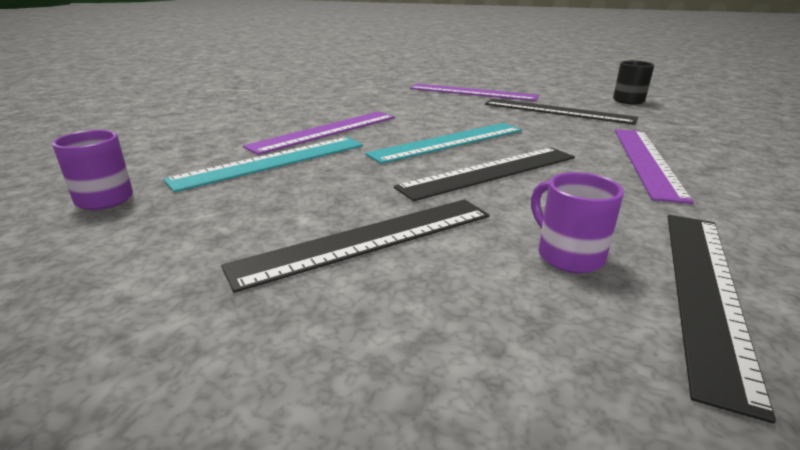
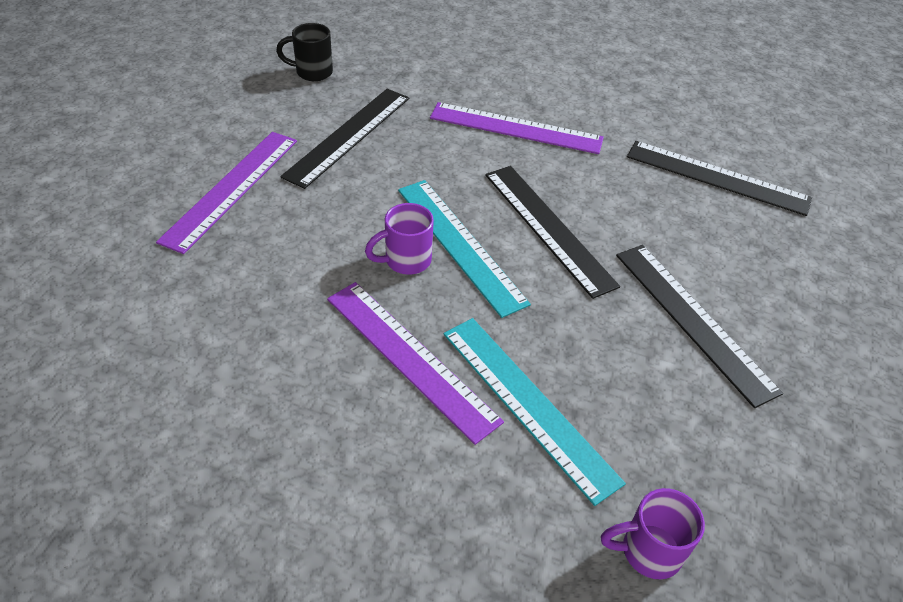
camera: 90 degrees left, 20 degrees up
purple mug [531,172,624,273] -> purple mug moved to [365,203,434,275]

